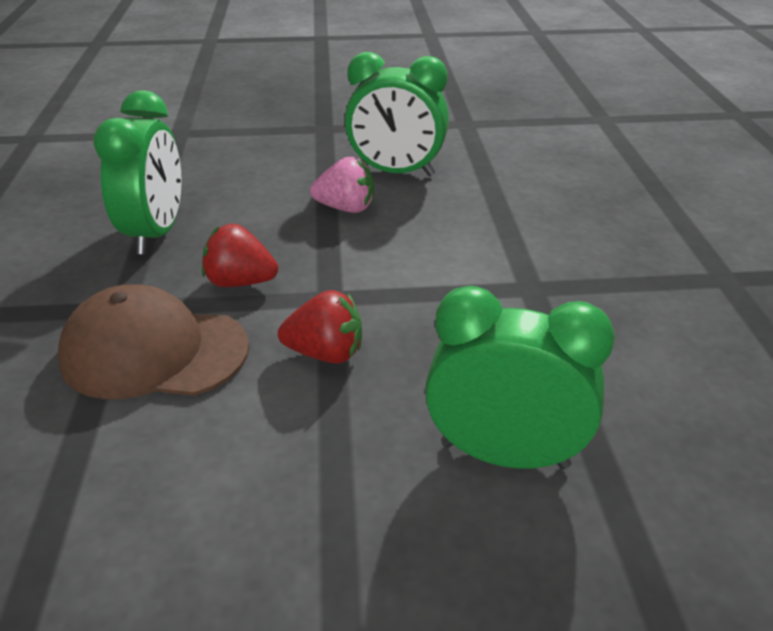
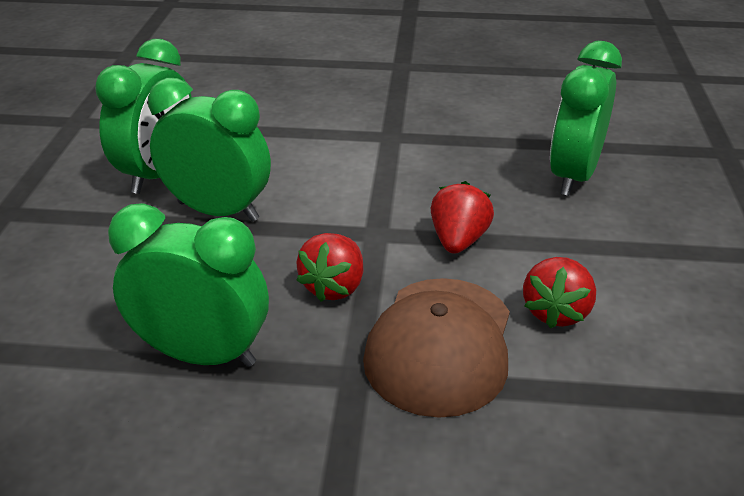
camera: 80 degrees left, 0 degrees up
pink strawberry [310,157,374,213] -> green clock [148,78,271,222]
none -> red strawberry [523,257,596,329]

